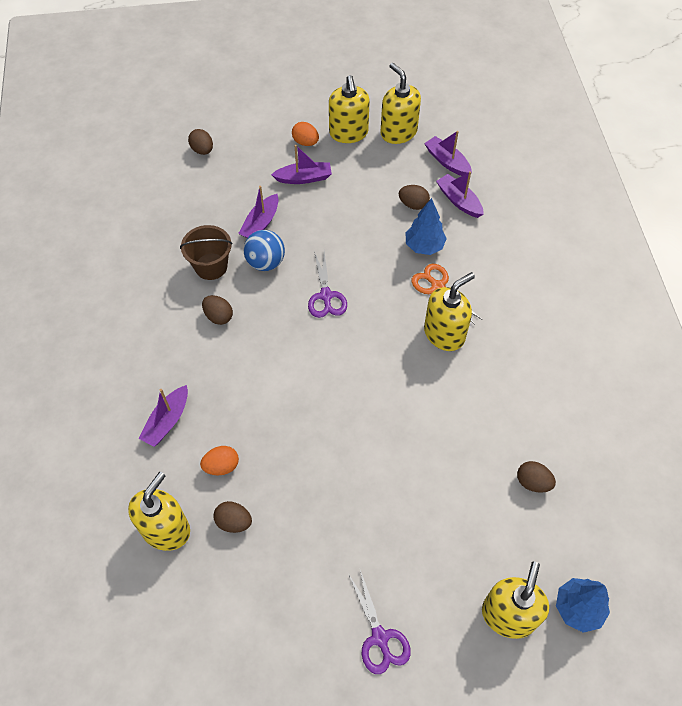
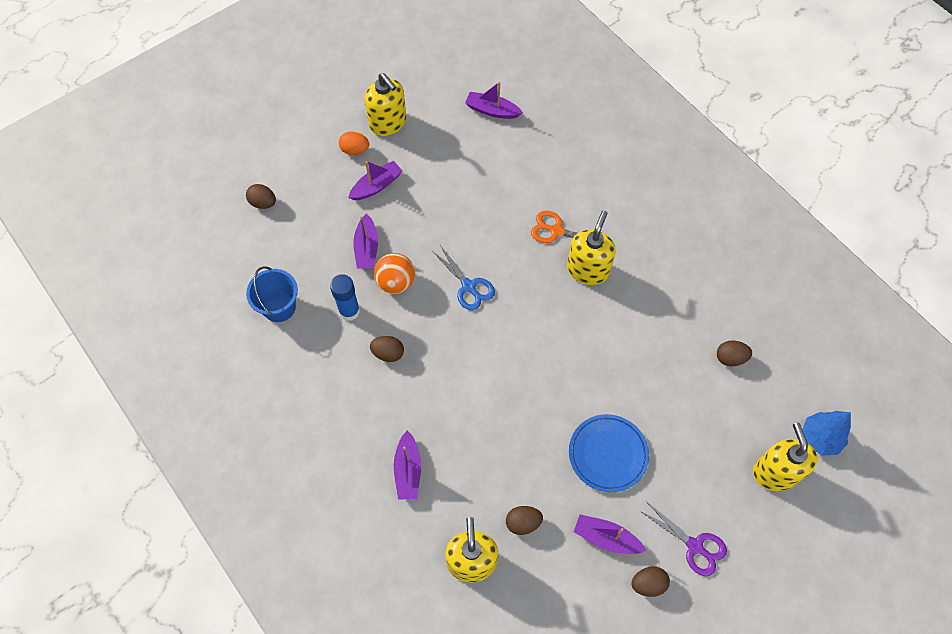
camera: 30 degrees left, 5 degrees up
brown bucket [180,225,232,280] -> blue glue stick [330,274,360,321]
orange egg [200,446,239,475] -> none
blue ball [244,230,285,271] -> orange ball [374,253,415,294]
purple scissors [308,251,347,318] -> blue scissors [432,245,495,311]
yellow soap dispenser [380,63,421,144] -> none
brown egg [399,185,430,210] -> brown egg moved to [631,566,670,597]
blue tree [405,198,447,255] -> none
purple boat [436,171,484,218] -> purple boat moved to [574,514,646,554]
none -> blue bucket [246,266,298,322]
none -> blue plate [569,414,649,492]

